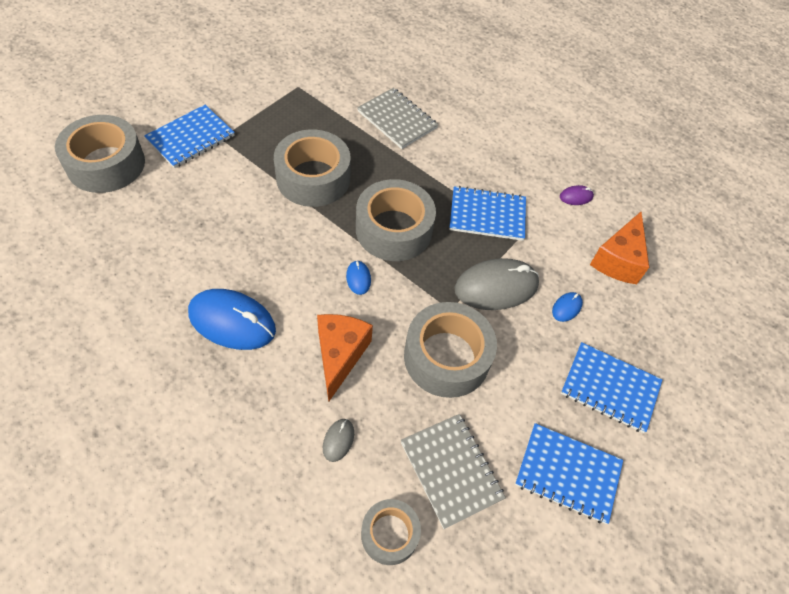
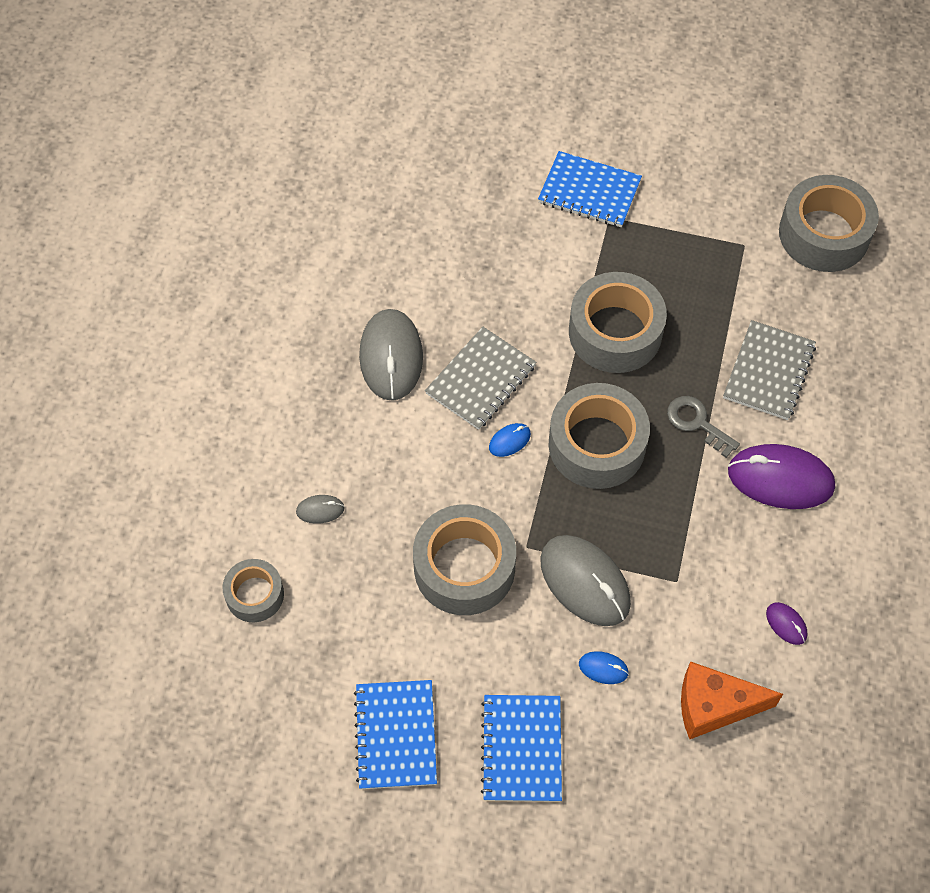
camera: 70 degrees right, 5 degrees up
grey tape [55,115,145,193] -> grey tape moved to [779,175,879,272]
blue mouse [188,289,276,350] -> grey mouse [359,309,423,401]
orange cheese [317,314,373,401] -> none
grey notebook [401,414,506,529] -> grey notebook moved to [425,327,536,430]
blue notebook [449,186,526,241] -> none
none -> grey key [667,396,740,458]
none -> purple mouse [728,444,835,509]

